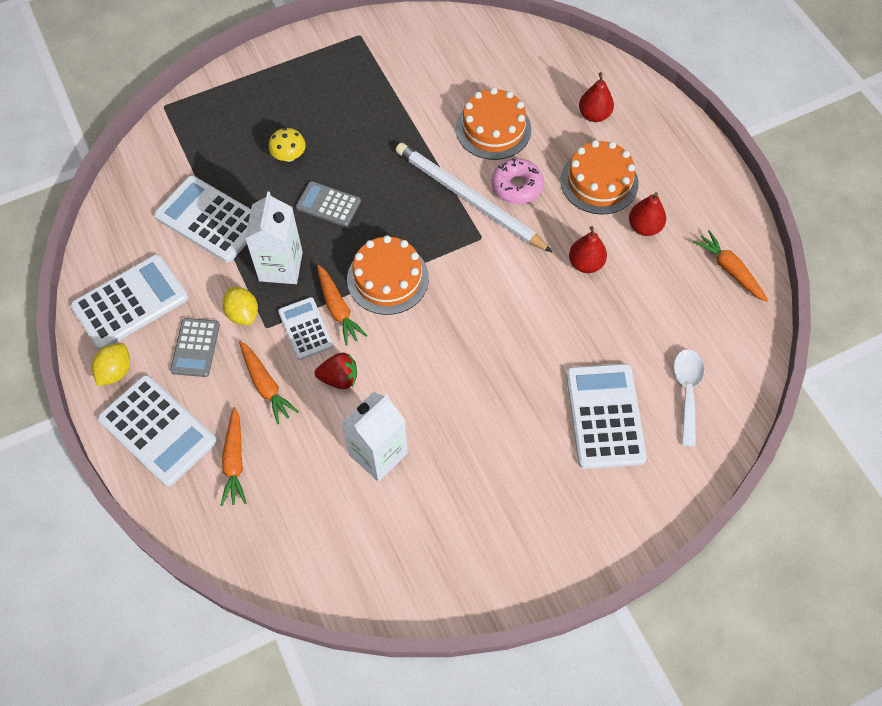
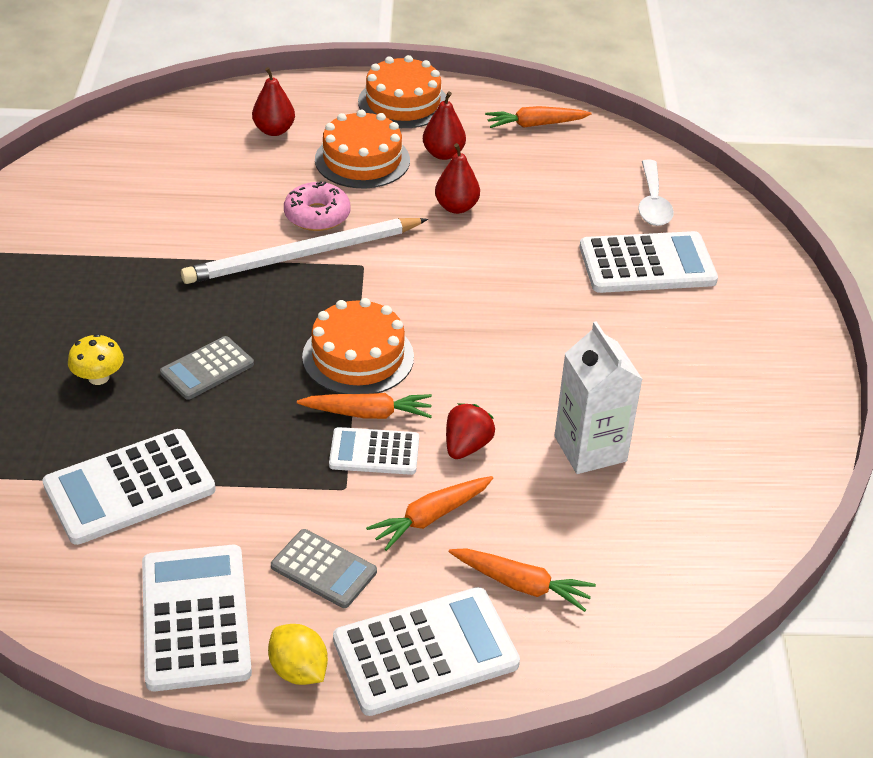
camera: 65 degrees left, 20 degrees down
yellow lemon [222,287,258,325] -> none
orange carrot [239,341,299,424] -> orange carrot turned 150 degrees clockwise [366,476,493,551]
white carton [245,192,303,284] -> none
orange cake [456,87,531,160] -> orange cake moved to [358,55,446,128]
white calculator [566,364,647,469] -> white calculator turned 150 degrees clockwise [580,231,718,293]
white spoon [674,349,704,446] -> white spoon turned 120 degrees counterclockwise [638,159,674,226]

